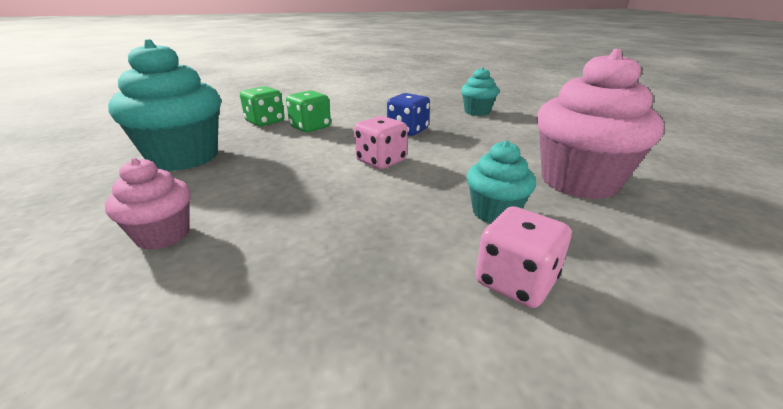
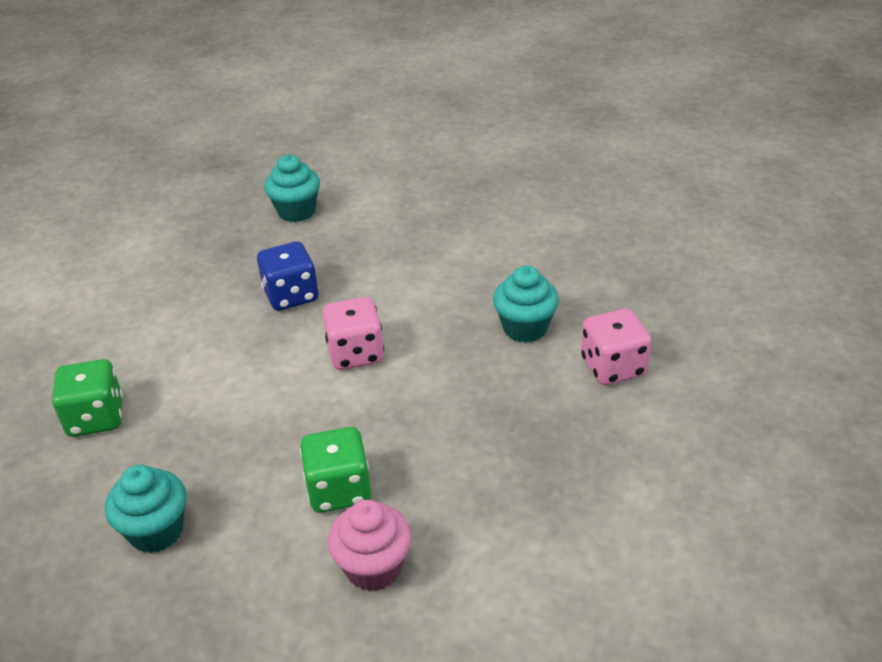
camera: 55 degrees left, 10 degrees up
turquoise cupcake [108,39,221,171] -> turquoise cupcake [105,465,186,553], size x0.53
green dice [286,91,331,133] -> green dice moved to [300,427,371,513]
pink cupcake [536,49,664,200] -> none

